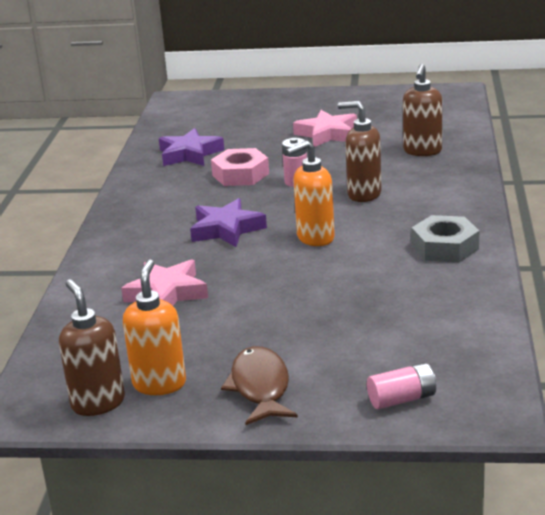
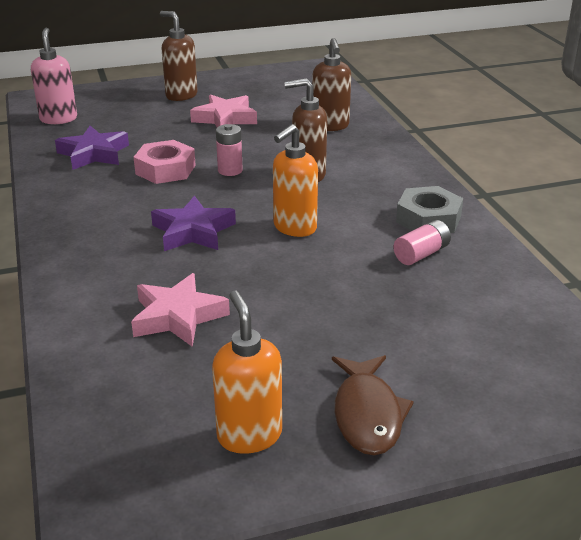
camera: 25 degrees left, 5 degrees up
brown soap dispenser [59,279,125,416] -> brown soap dispenser moved to [160,11,198,101]
brown fish [221,346,298,425] -> brown fish turned 150 degrees counterclockwise [332,355,414,455]
pink battery [367,363,436,409] -> pink battery moved to [393,220,451,265]
none -> pink soap dispenser [31,28,77,124]

